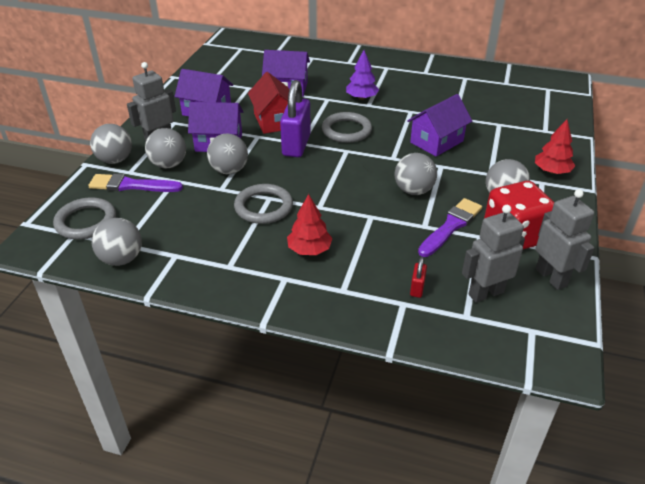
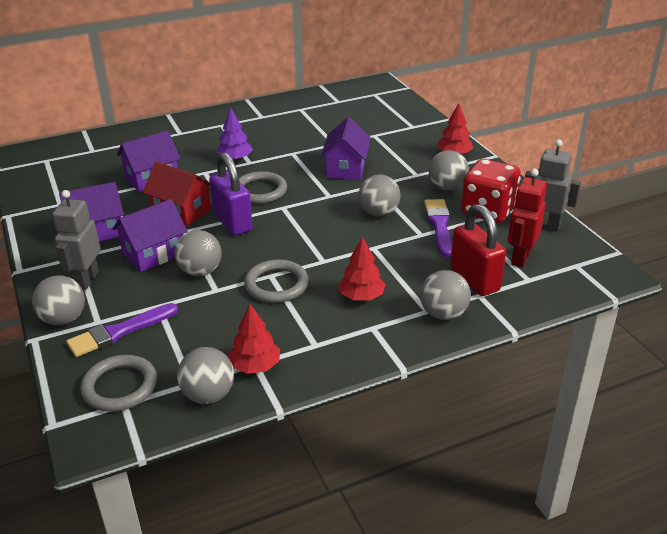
camera: 40 degrees left, 5 degrees down
grey ball [145,128,186,168] -> grey ball moved to [420,270,471,320]
red padlock [410,257,427,298] -> red padlock [450,204,506,296], size x2.29
grey robot [462,205,525,303] -> red robot [508,169,547,268]
none -> red tree [228,304,280,374]

